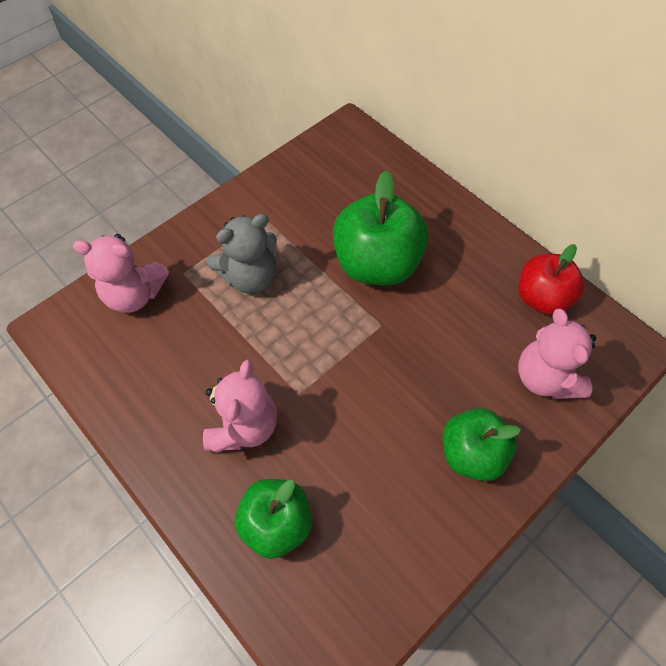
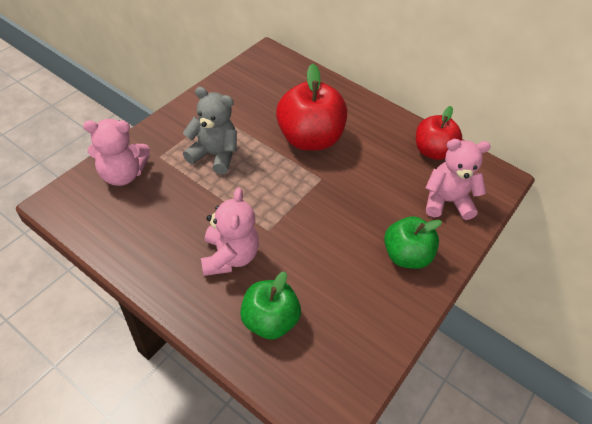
camera: 15 degrees left, 10 degrees down
grey teddy bear [207,214,277,294] -> grey teddy bear turned 120 degrees counterclockwise [183,87,237,174]
green apple [333,170,428,285] -> red apple [276,64,347,151]
pink teddy bear [518,308,596,399] -> pink teddy bear turned 120 degrees clockwise [426,139,491,220]

